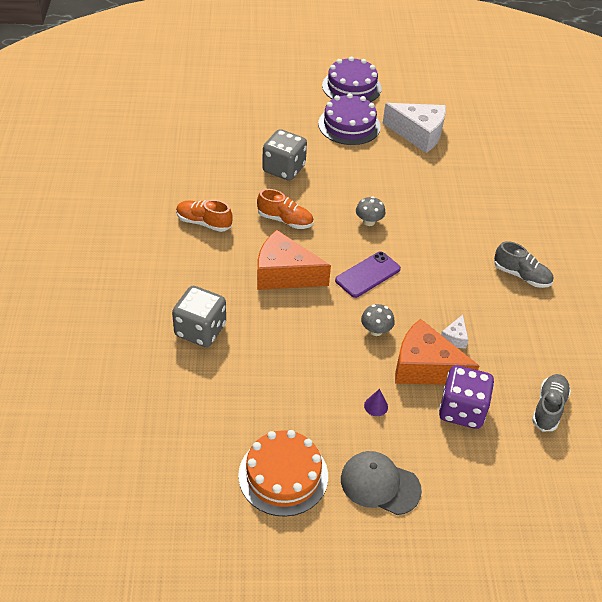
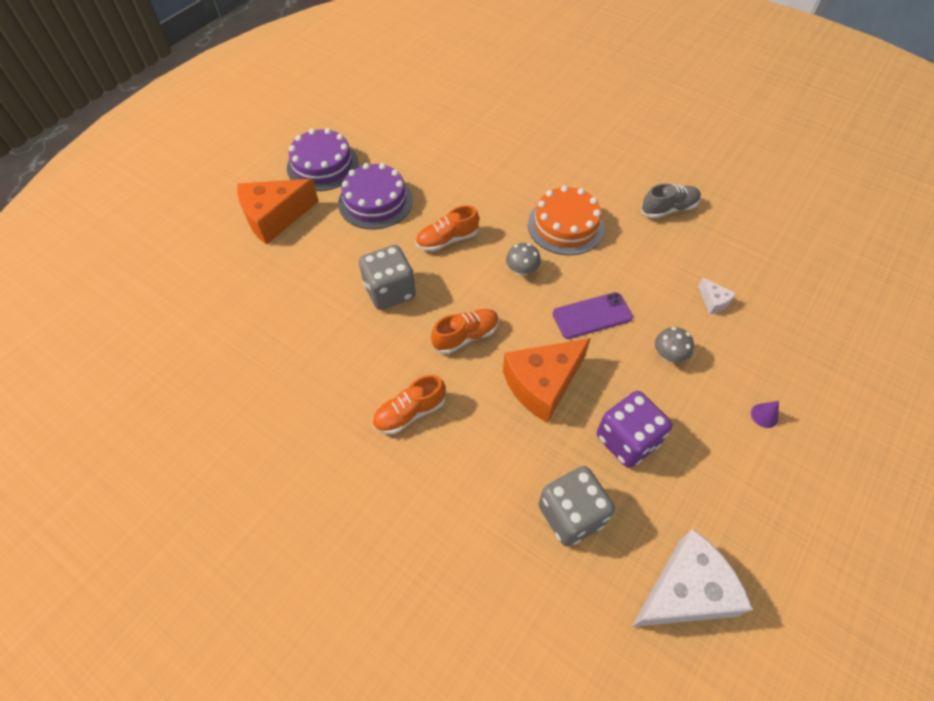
camera: 50 degrees left, 10 degrees up
orange cake [238,430,328,517] -> orange cake moved to [528,185,605,255]
purple phone [335,252,401,298] -> purple phone turned 75 degrees clockwise [553,292,633,339]
grey cap [341,451,422,515] -> none
white cheese [382,103,446,153] -> white cheese moved to [632,529,753,627]
orange cheese [395,319,479,385] -> orange cheese moved to [237,179,319,245]
purple dice [439,365,494,429] -> purple dice moved to [597,391,672,468]
grey shoe [532,374,571,431] -> none
none -> orange shoe [415,205,479,252]

